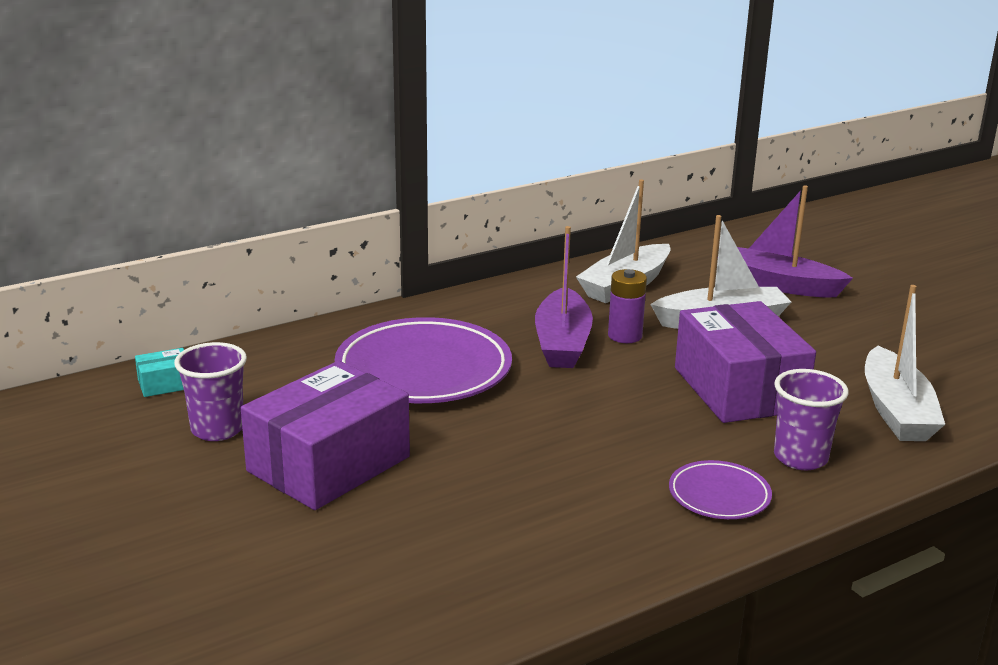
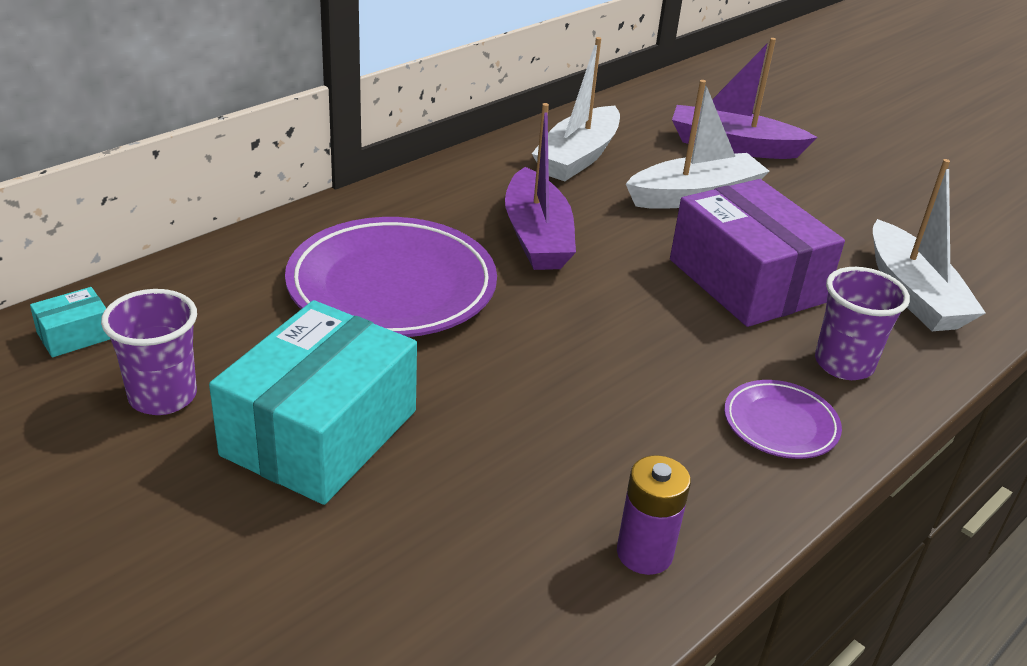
camera: 15 degrees left, 10 degrees up
purple box [241,361,410,510] -> turquoise box [209,300,417,505]
purple battery [608,269,647,343] -> purple battery moved to [617,455,691,575]

